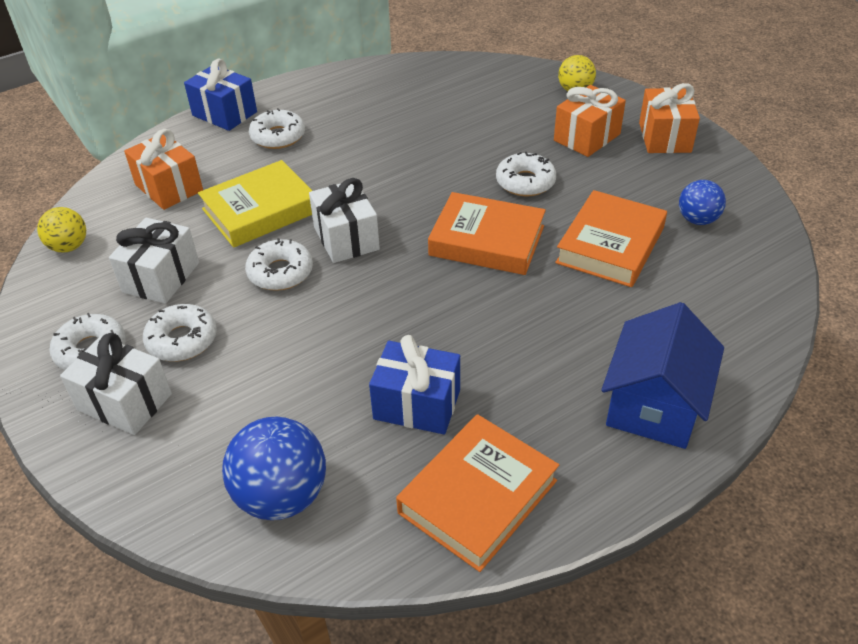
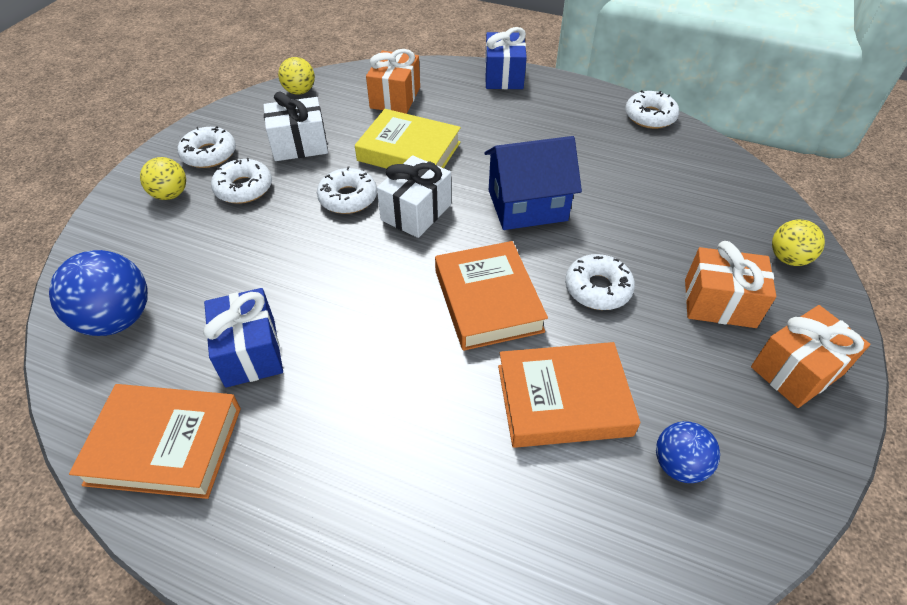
camera: 55 degrees right, 5 degrees up
white gift [60,333,172,435] -> yellow ball [140,157,186,200]
white donut [249,108,305,149] -> white donut moved to [625,90,679,129]
blue house [601,302,724,449] -> blue house moved to [484,136,582,230]

